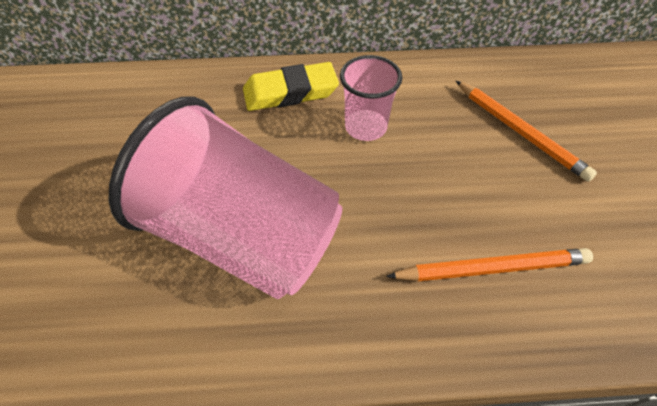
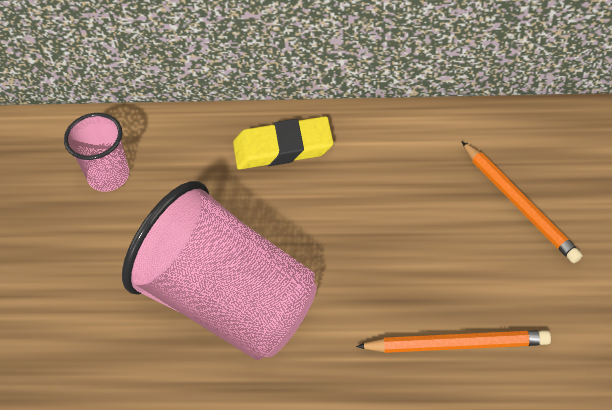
camera: 10 degrees right, 0 degrees up
pink cup [340,55,402,141] -> pink cup moved to [64,113,129,192]

